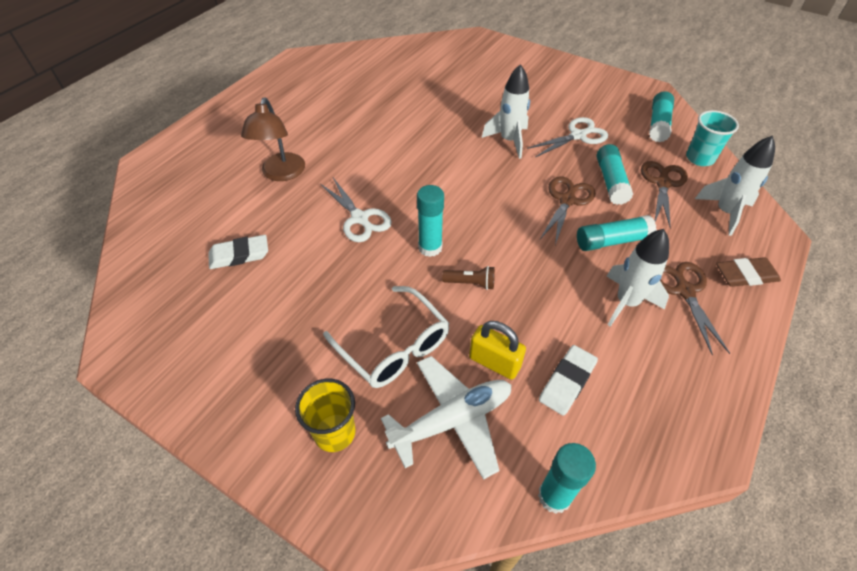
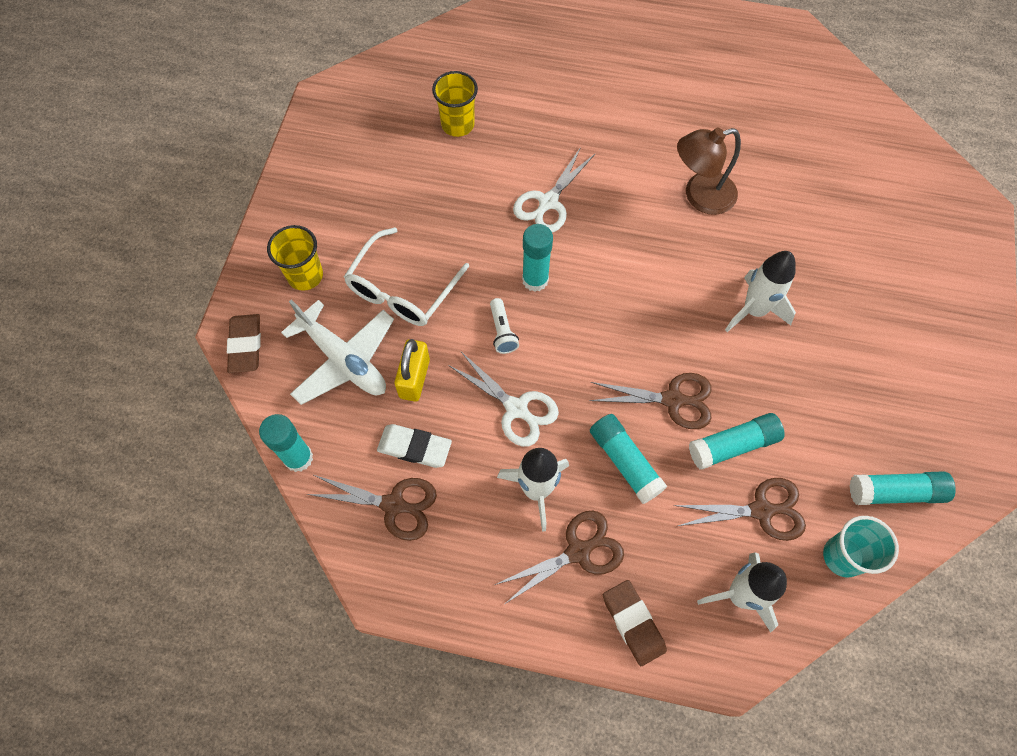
camera: 70 degrees right, 15 degrees up
white eraser [208,235,268,269] -> yellow cup [432,71,478,137]
brown lamp [241,97,305,181] -> brown lamp moved to [677,128,741,215]
brown flashlight [442,266,495,290] -> white flashlight [490,298,519,354]
white scissors [527,117,608,157] -> white scissors moved to [448,352,559,447]
none -> brown eraser [227,314,261,373]
none -> brown scissors [307,475,437,541]

